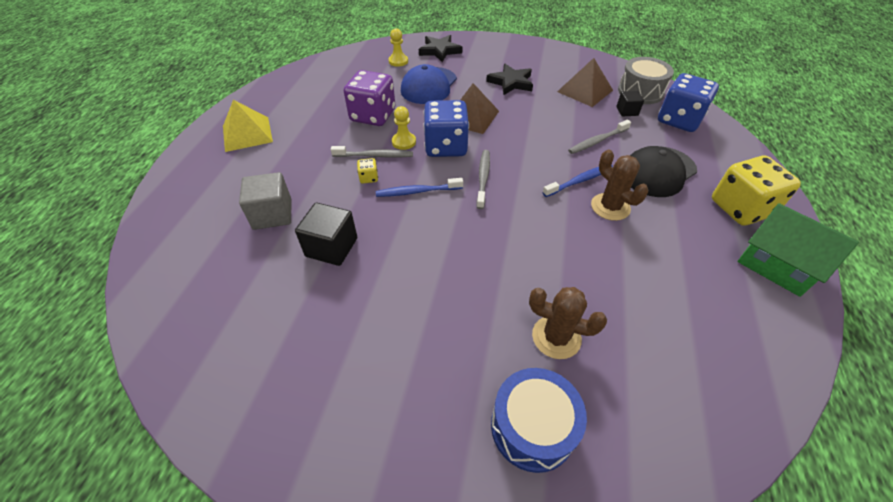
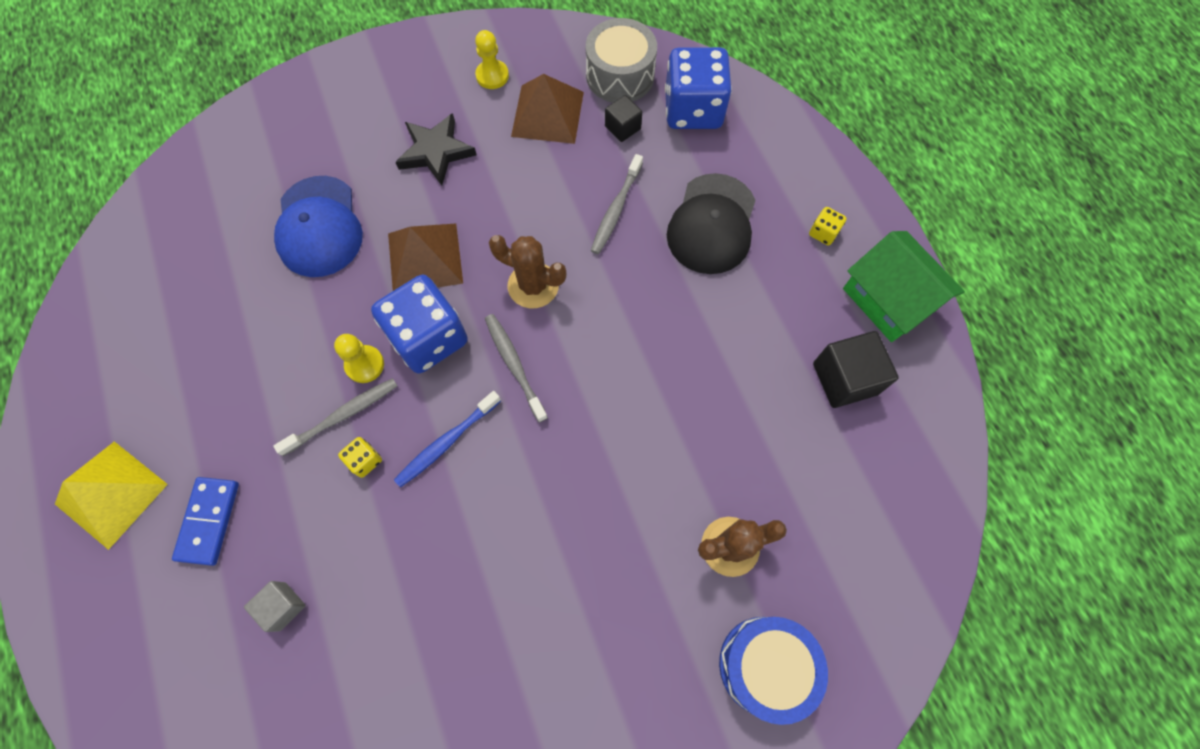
camera: 35 degrees left, 20 degrees up
grey cube [239,172,292,230] -> grey cube [244,581,306,632], size x0.59
black cube [295,203,357,266] -> black cube moved to [813,331,899,408]
purple dice [344,70,395,126] -> none
yellow pawn [388,28,408,67] -> yellow pawn moved to [475,30,509,89]
black star [419,35,462,62] -> none
blue toothbrush [542,166,613,197] -> none
brown cactus [591,150,648,221] -> brown cactus moved to [489,235,566,308]
yellow dice [712,156,801,226] -> yellow dice [809,207,847,245], size x0.41
green house [737,203,859,297] -> green house turned 45 degrees clockwise [843,231,965,342]
none -> blue domino [172,477,239,566]

